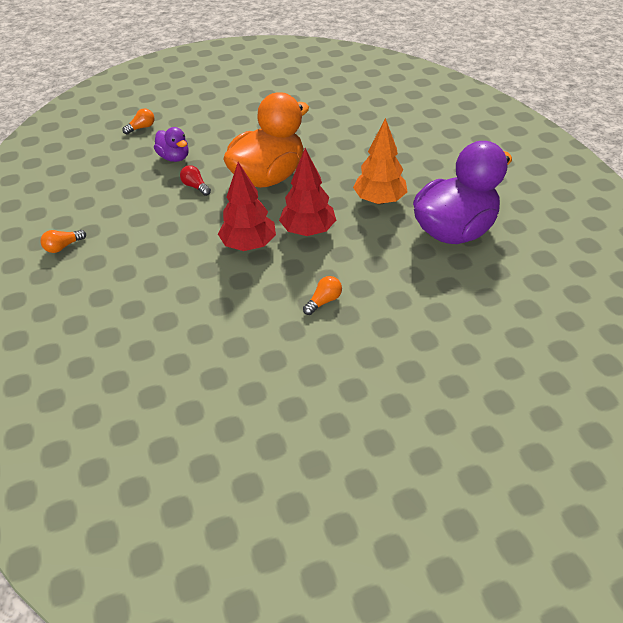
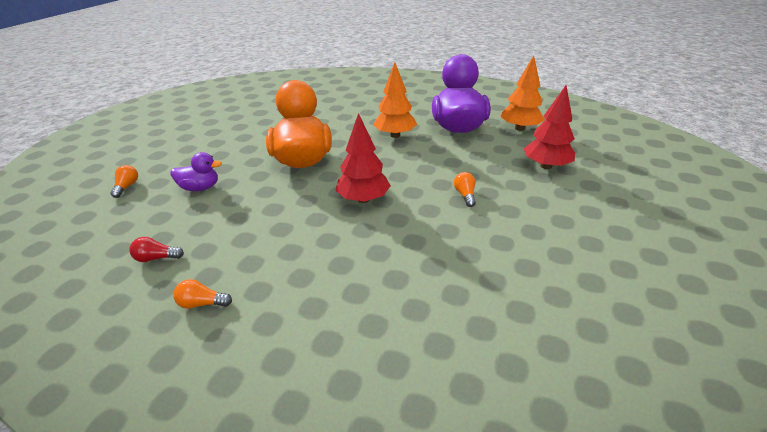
camera: 50 degrees left, 10 degrees down
orange light bulb [41,230,86,253] -> orange light bulb turned 90 degrees clockwise [173,279,232,309]
red light bulb [180,165,211,196] -> red light bulb moved to [129,237,184,262]
red tree [279,148,336,236] -> red tree moved to [524,85,575,169]
none -> orange tree [500,56,545,131]

